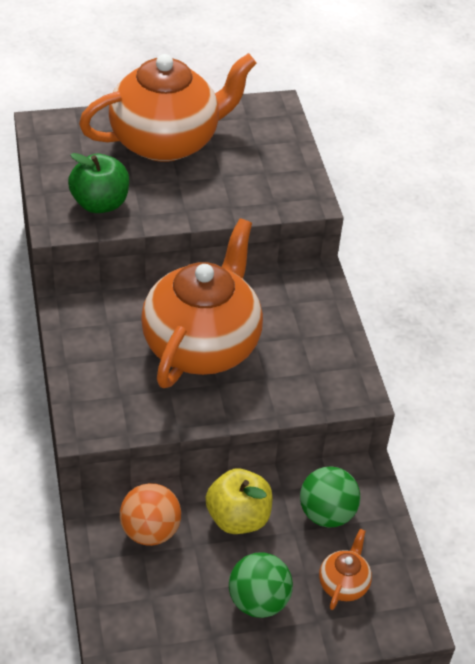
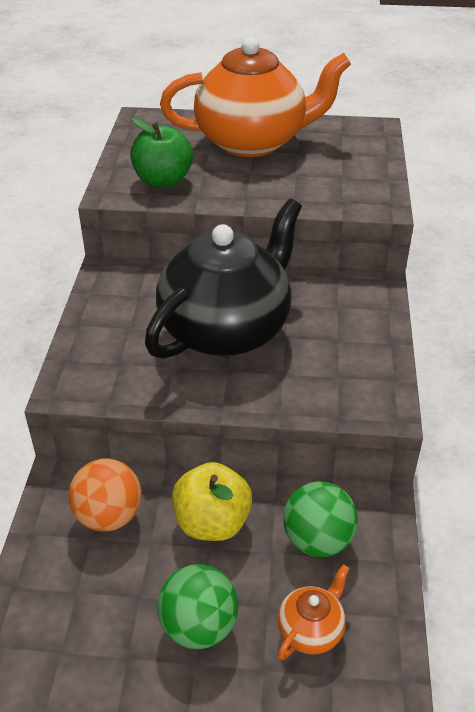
camera: 20 degrees right, 5 degrees down
orange teapot [141,218,263,388] -> black teapot [145,199,302,359]

